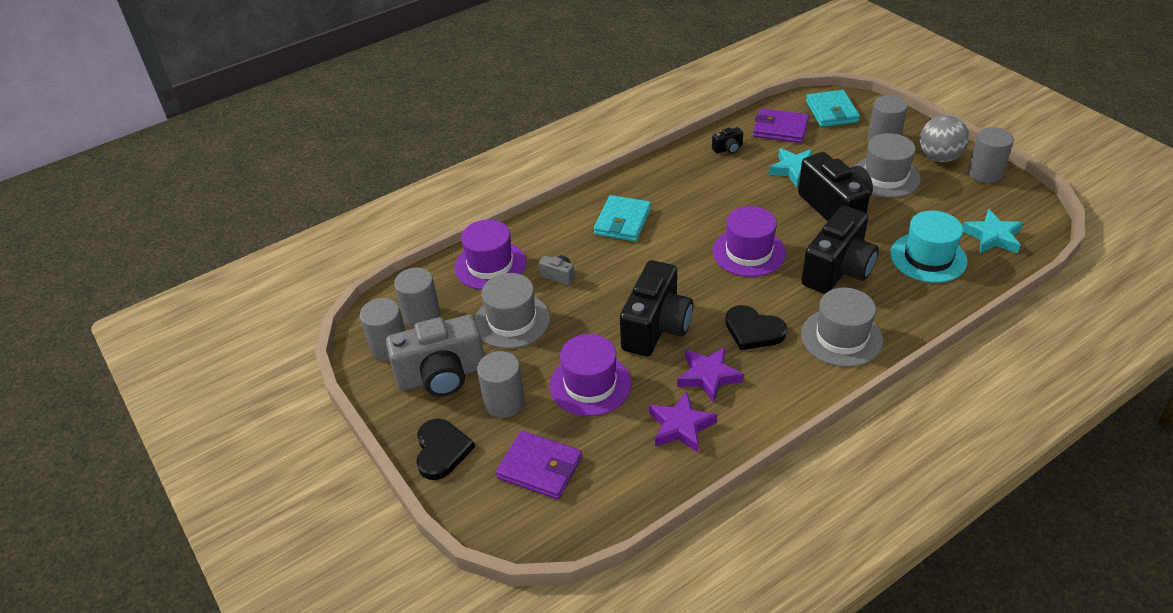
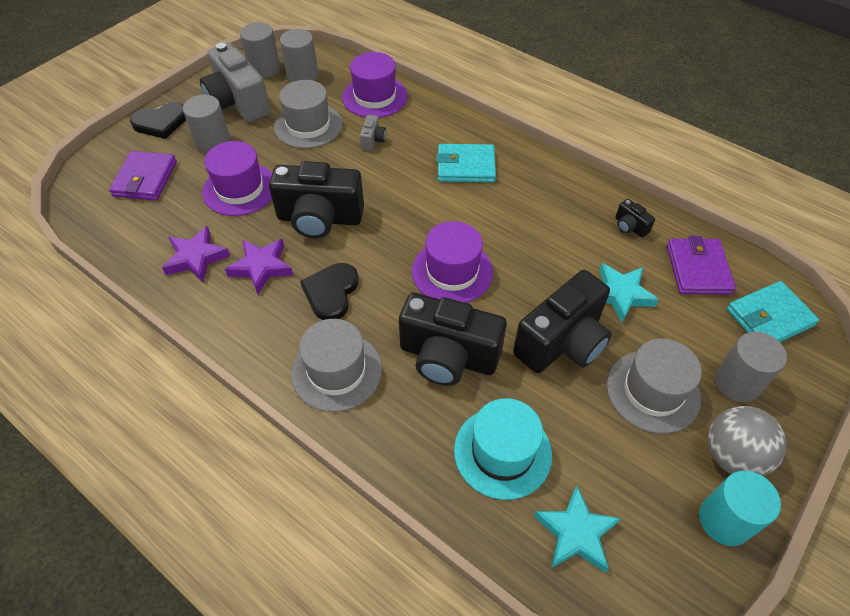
camera: 70 degrees right, 10 degrees up
grey cylinder [968,127,1014,183] -> turquoise cylinder [699,471,781,546]

